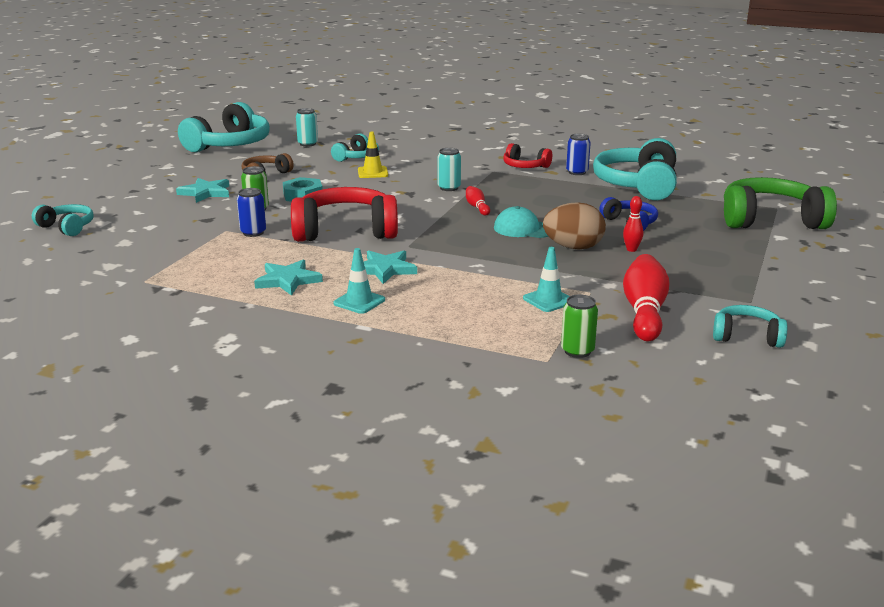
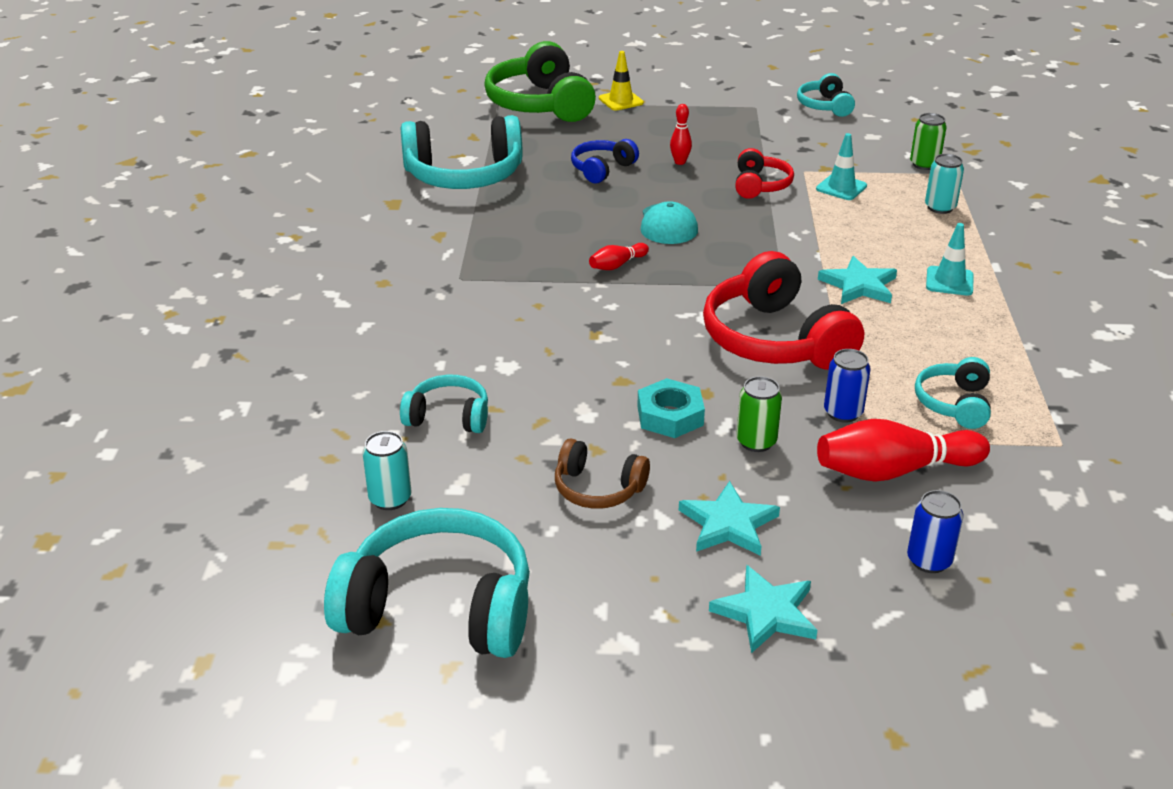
camera: 110 degrees left, 10 degrees up
turquoise headphones [32,204,93,236] -> turquoise headphones moved to [915,357,991,429]
turquoise star [254,259,323,296] -> turquoise star moved to [709,565,817,653]
yellow traffic cone [358,131,388,178] -> yellow traffic cone moved to [599,51,644,110]
turquoise can [438,148,461,191] -> turquoise can moved to [925,154,964,214]
red headphones [503,143,552,168] -> red headphones moved to [735,148,794,199]
brown egg [543,202,606,249] -> none
blue can [566,134,591,175] -> blue can moved to [907,490,964,573]
red bowling pin [623,254,669,341] -> red bowling pin moved to [817,419,990,481]

